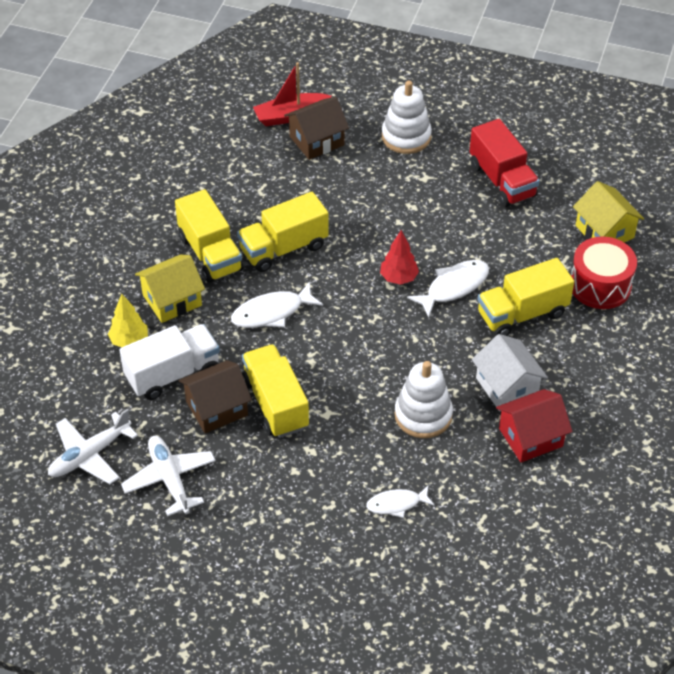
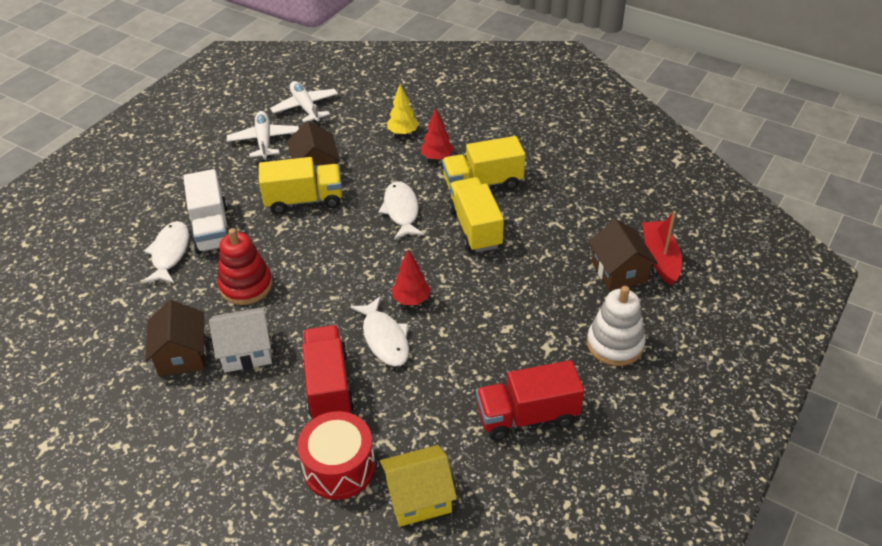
camera: 105 degrees right, 5 degrees down
white truck [119,324,220,400] -> white truck moved to [183,169,228,254]
white plane [121,436,216,516] -> white plane turned 90 degrees counterclockwise [227,111,299,159]
yellow house [135,254,205,323] -> red tree [421,108,454,160]
white fish [366,486,435,518] -> white fish [143,221,189,284], size x1.51
white stacking toy [394,361,453,438] -> red stacking toy [218,228,272,305]
yellow truck [477,258,574,336] -> red truck [302,325,354,419]
red house [496,389,572,462] -> brown house [145,300,206,377]

